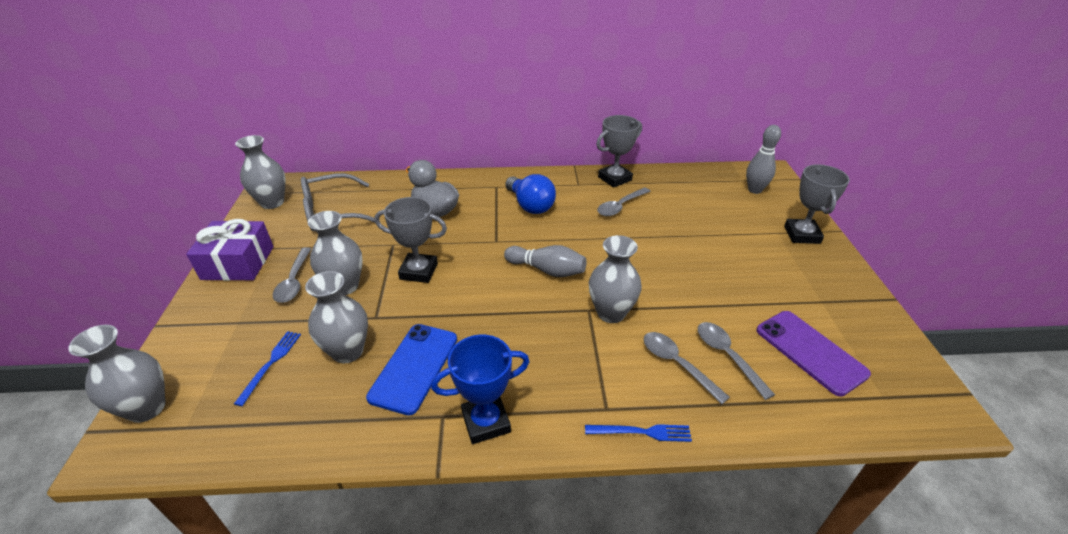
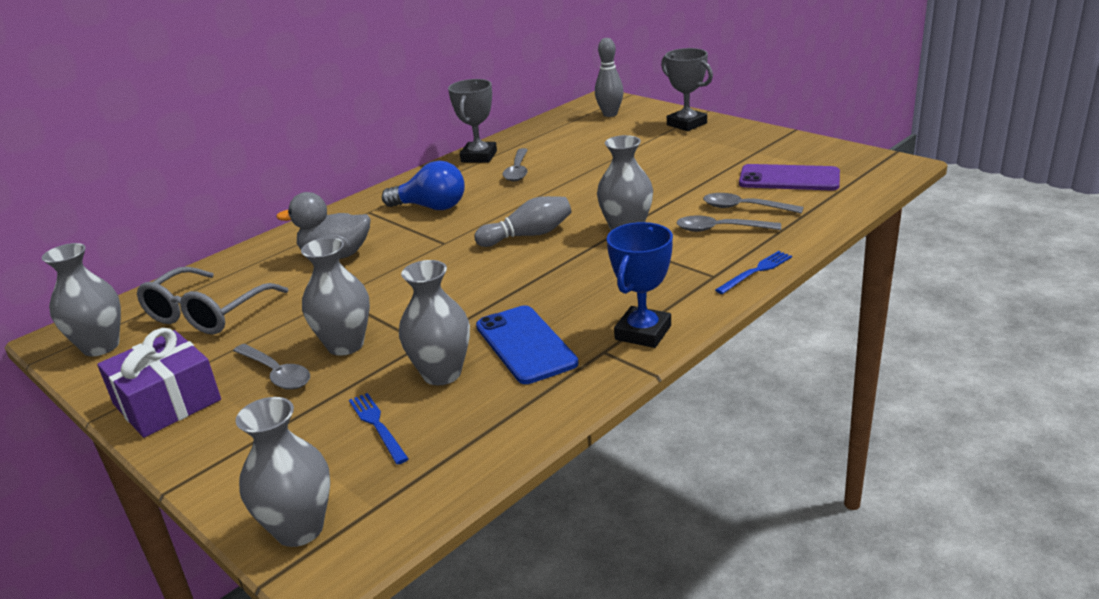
camera: 40 degrees left, 10 degrees down
grey trophy [374,197,447,283] -> none

